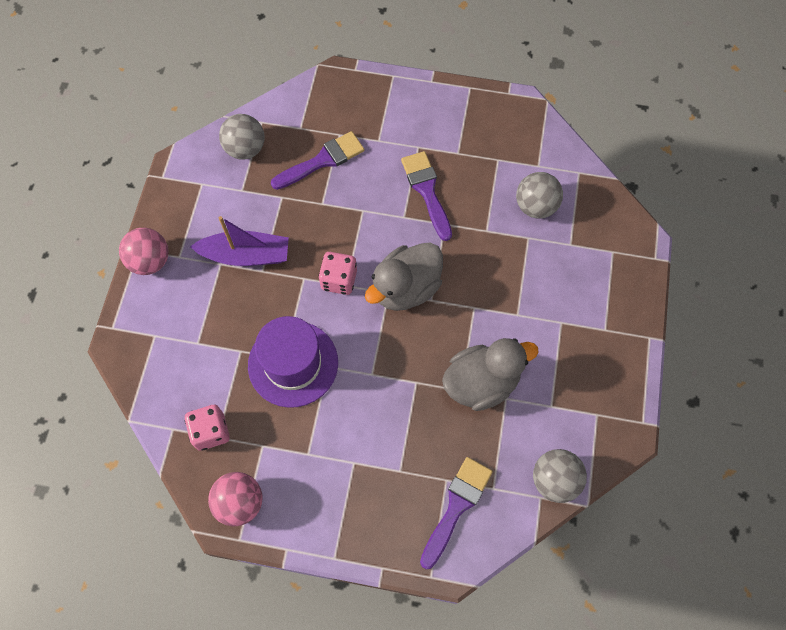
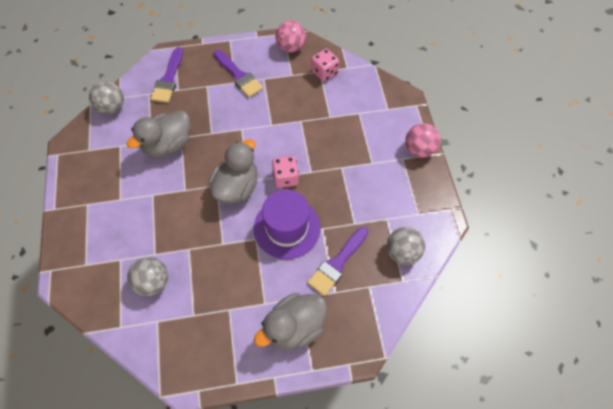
camera: 160 degrees right, 5 degrees down
purple boat [190,216,289,266] -> none
purple hat [248,316,338,408] -> purple hat moved to [254,189,320,259]
purple brush [401,151,452,241] -> purple brush moved to [214,50,263,97]
none -> grey duck [254,293,327,350]

